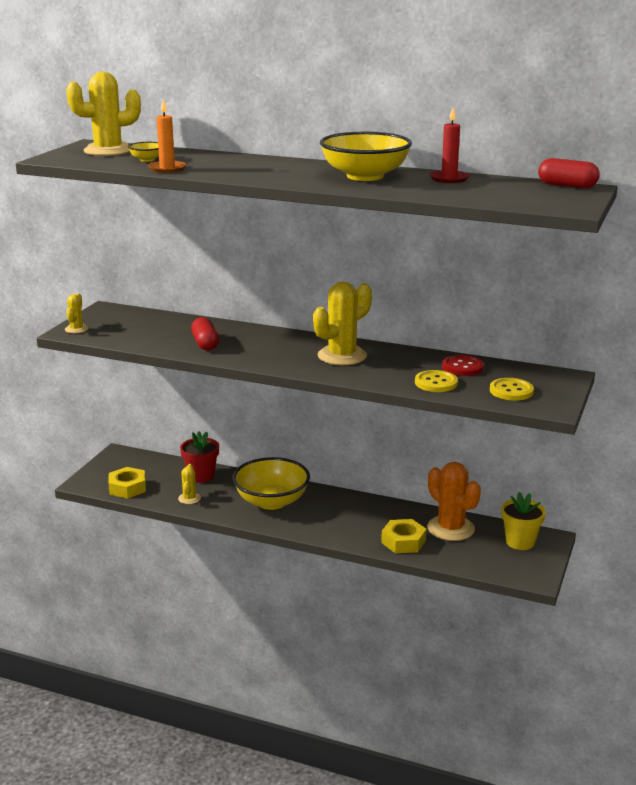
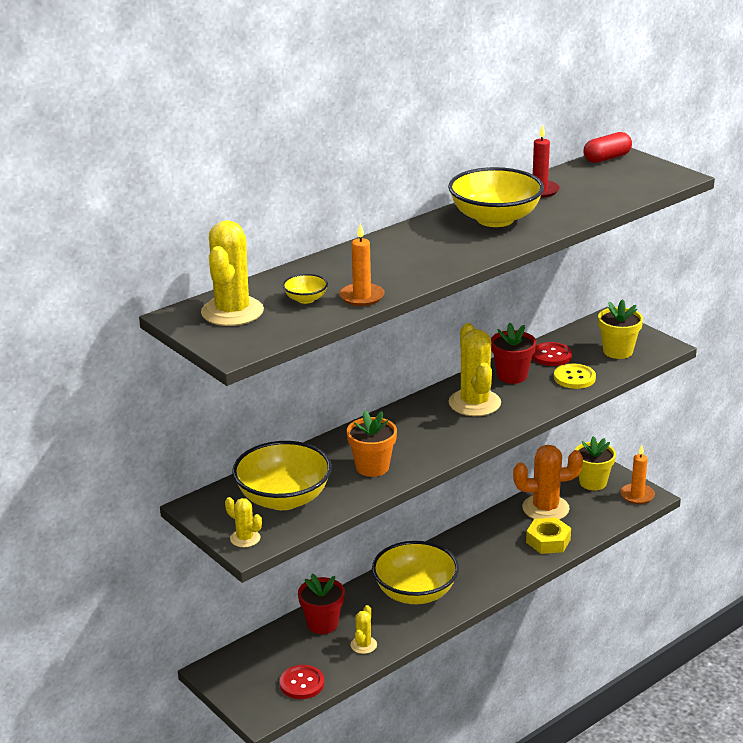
camera: 60 degrees left, 5 degrees up
yellow nut [108,467,146,499] -> red button [280,665,324,699]
yellow cactus [178,464,201,504] -> yellow cactus turned 75 degrees clockwise [350,605,377,654]
red capsule [191,317,219,351] -> orange flower pot [347,411,397,477]
yellow button [490,378,534,401] -> yellow flower pot [598,299,643,359]
none -> yellow bowl [232,441,332,510]
none -> red flower pot [491,323,536,384]
none -> orange candle [620,445,655,504]

